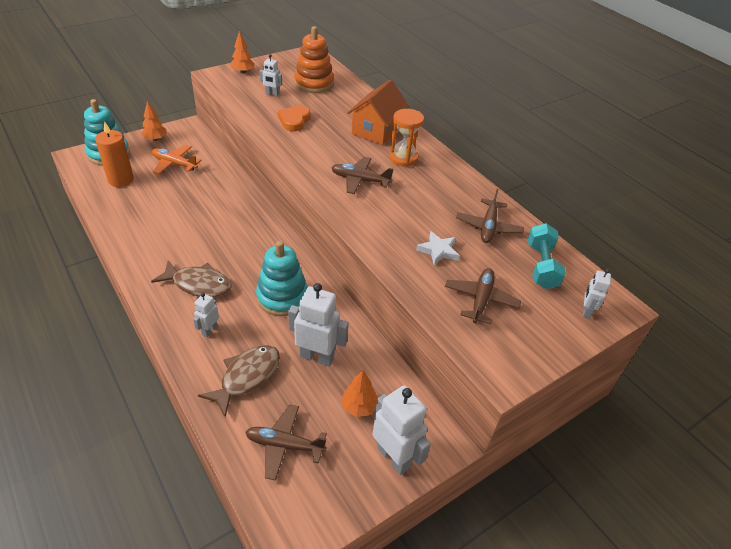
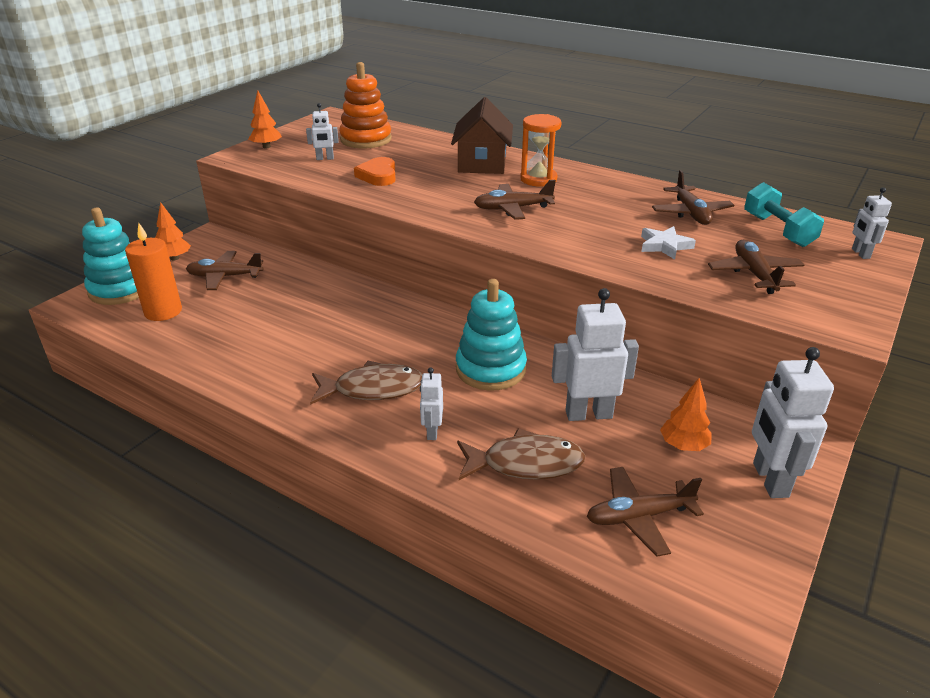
camera: 20 degrees left, 10 degrees down
orange plane [152,145,202,175] -> brown plane [186,251,264,290]
brown fish [198,345,280,417] -> brown fish turned 75 degrees clockwise [457,429,585,480]
orange house [347,80,409,145] -> brown house [451,97,513,174]
white robot [373,385,431,475] -> white robot turned 120 degrees counterclockwise [752,347,834,498]

